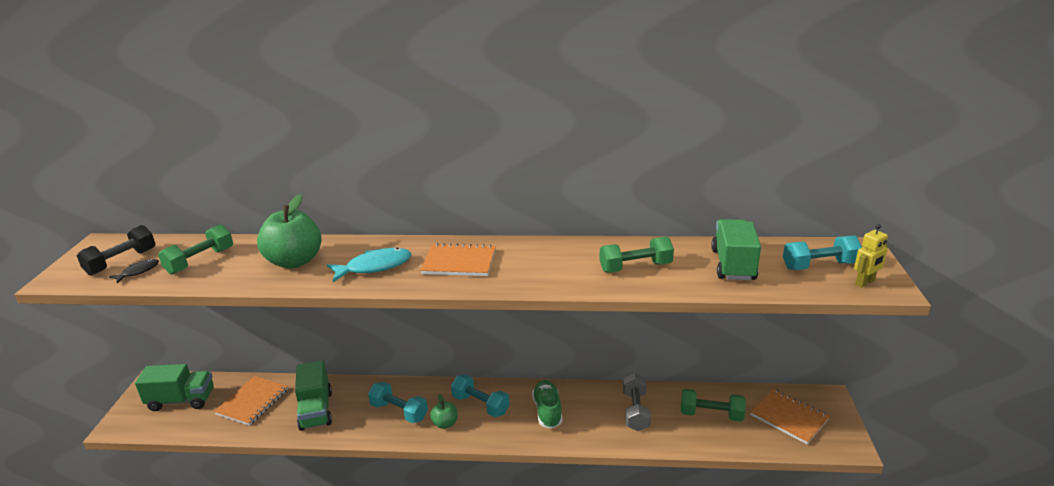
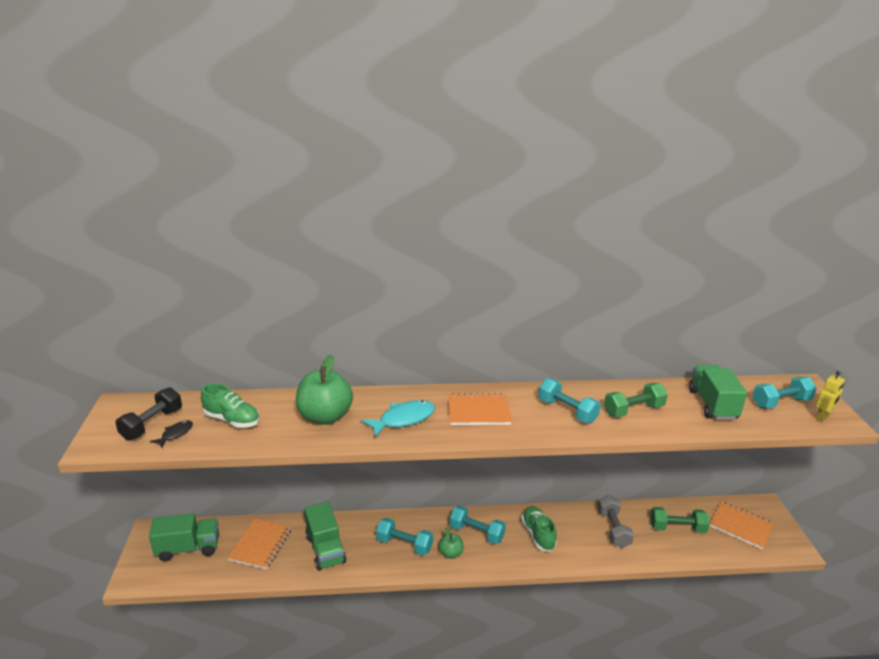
camera: 10 degrees left, 0 degrees up
green dumbbell [158,224,233,275] -> green shoe [201,383,259,428]
none -> turquoise dumbbell [538,378,601,423]

